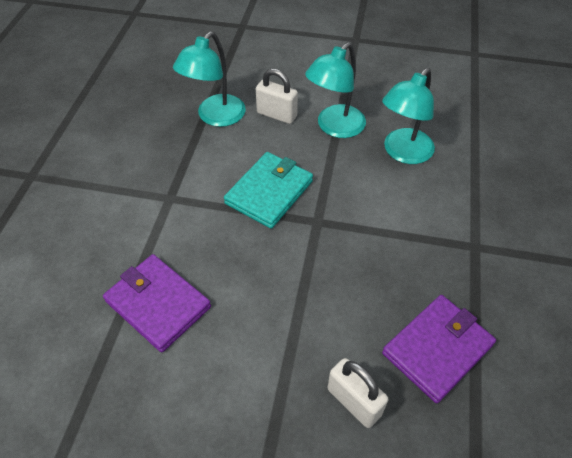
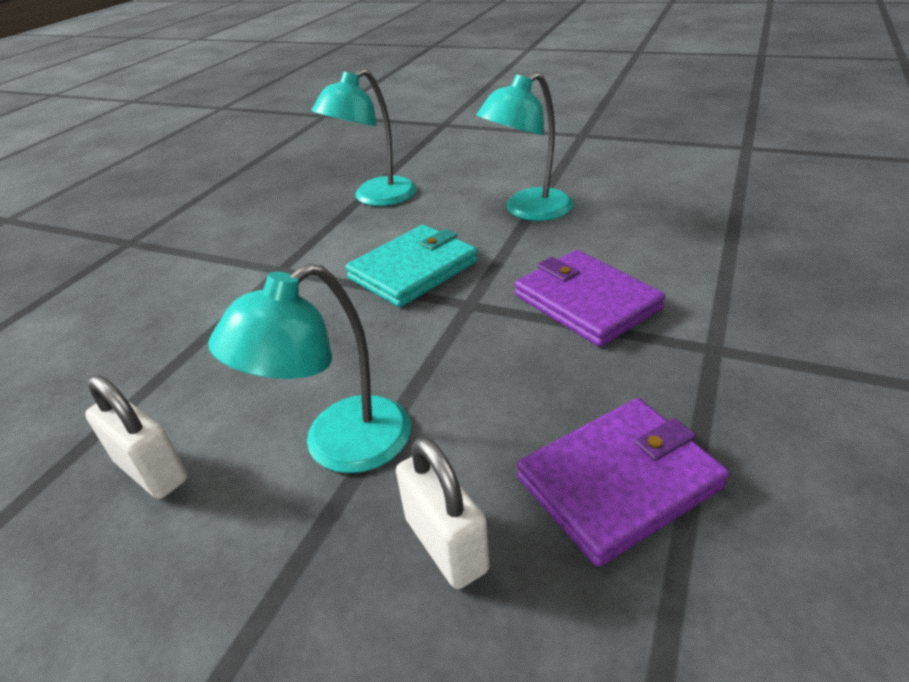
camera: 15 degrees right, 15 degrees down
purple wallet [103,254,211,353] -> purple wallet moved to [515,250,665,347]
white padlock [256,69,298,124] -> white padlock moved to [85,376,188,499]
turquoise lamp [382,68,435,164] -> turquoise lamp moved to [208,263,411,473]

